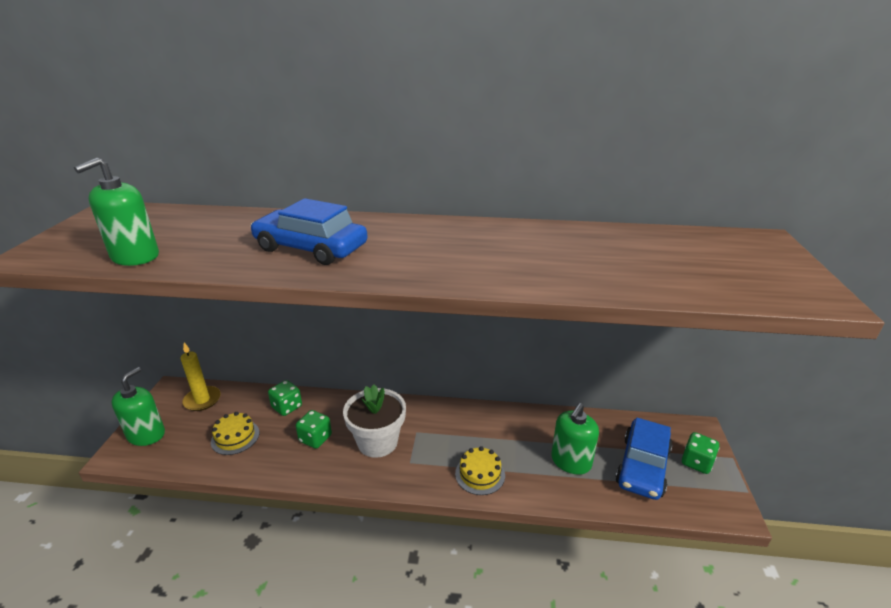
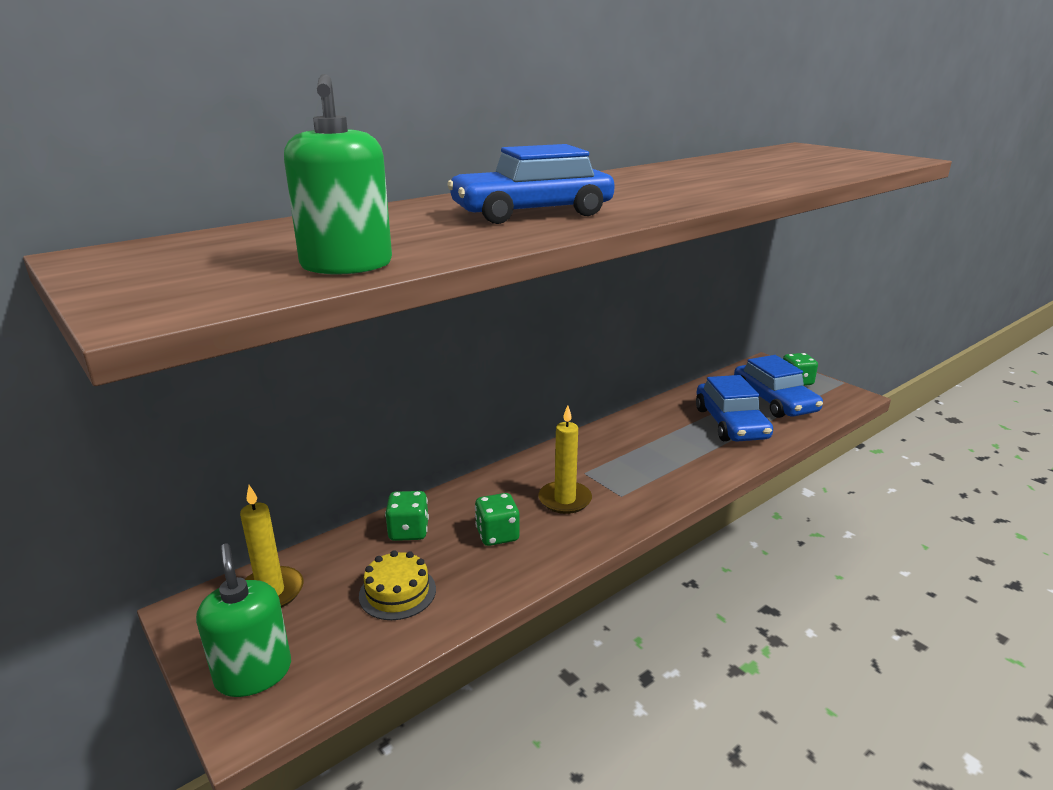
camera: 45 degrees left, 5 degrees down
white flower pot [343,384,406,458] -> yellow candle [538,405,592,514]
yellow cake [455,446,505,495] -> none
green soap dispenser [551,403,599,475] -> blue car [696,375,773,442]

